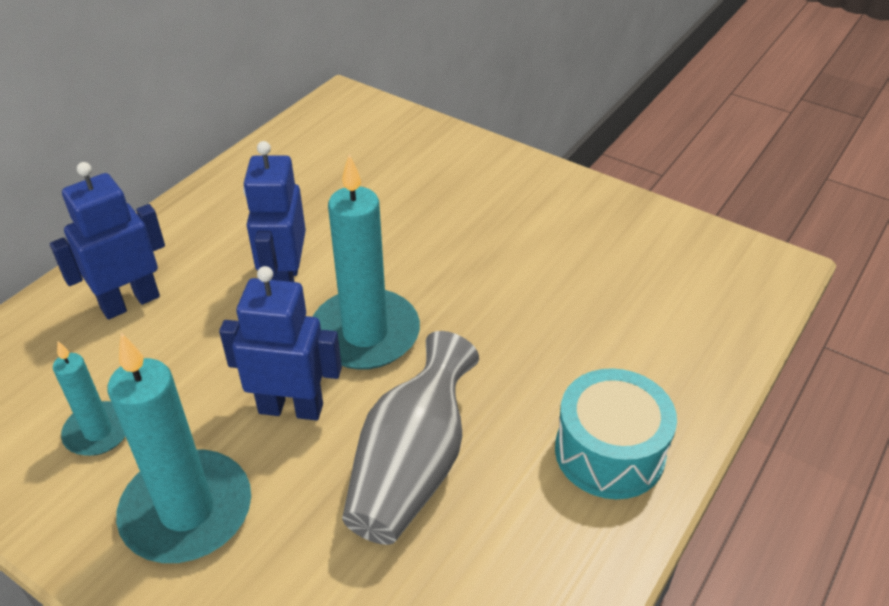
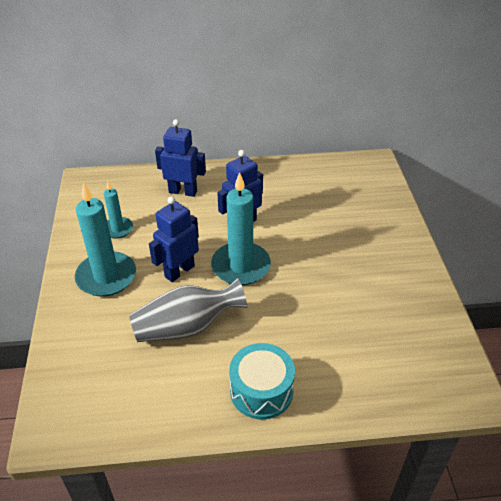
camera: 50 degrees right, 0 degrees up
blue robot [219,266,342,421] -> blue robot turned 105 degrees counterclockwise [149,196,199,282]

